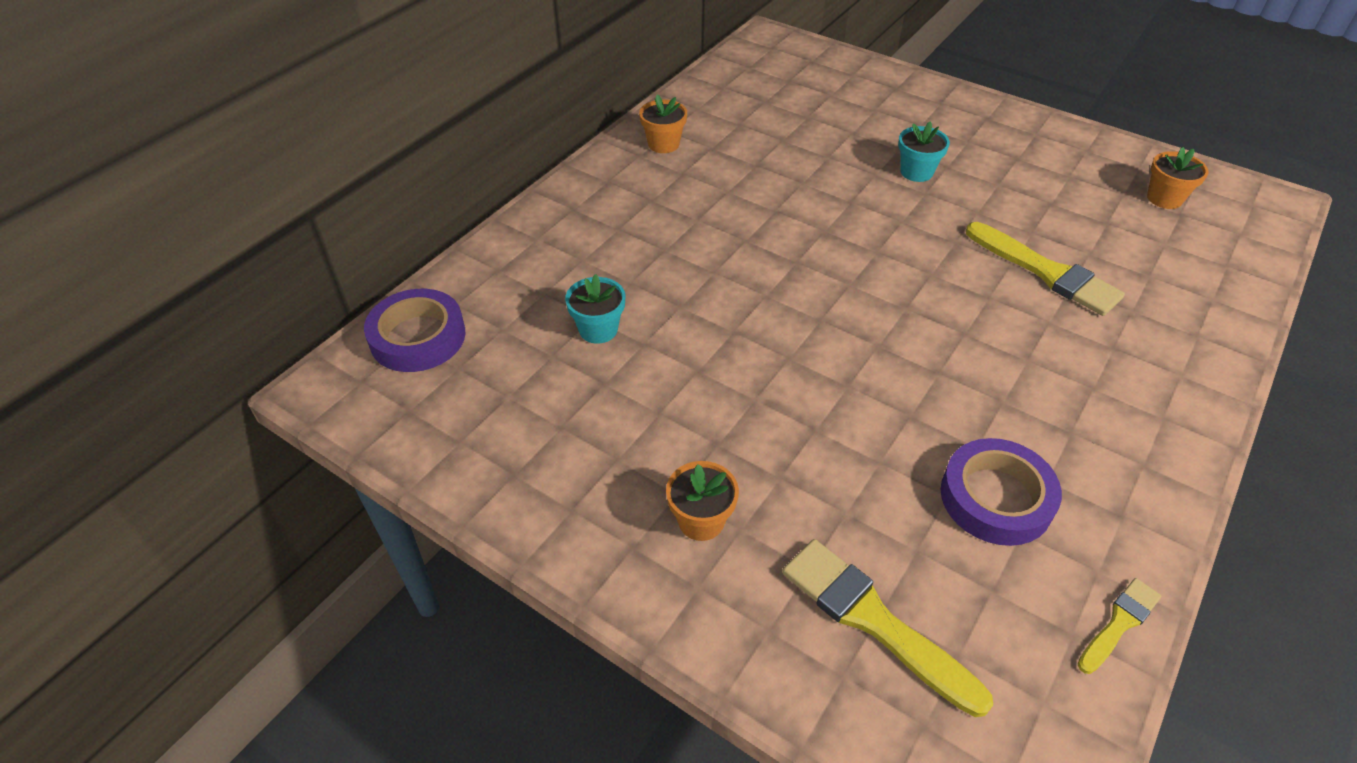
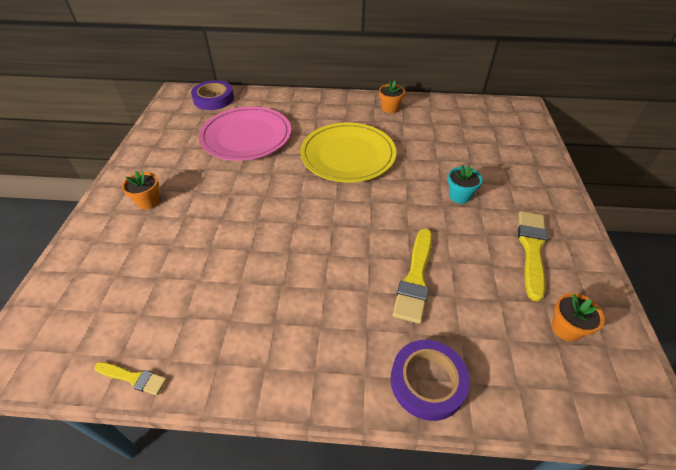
camera: 60 degrees right, 0 degrees up
turquoise flower pot [565,274,625,344] -> pink plate [199,106,291,161]
yellow brush [782,539,993,717] -> yellow brush moved to [518,211,548,302]
purple tape [941,438,1062,546] -> purple tape moved to [391,340,470,421]
none -> yellow plate [300,123,397,182]

